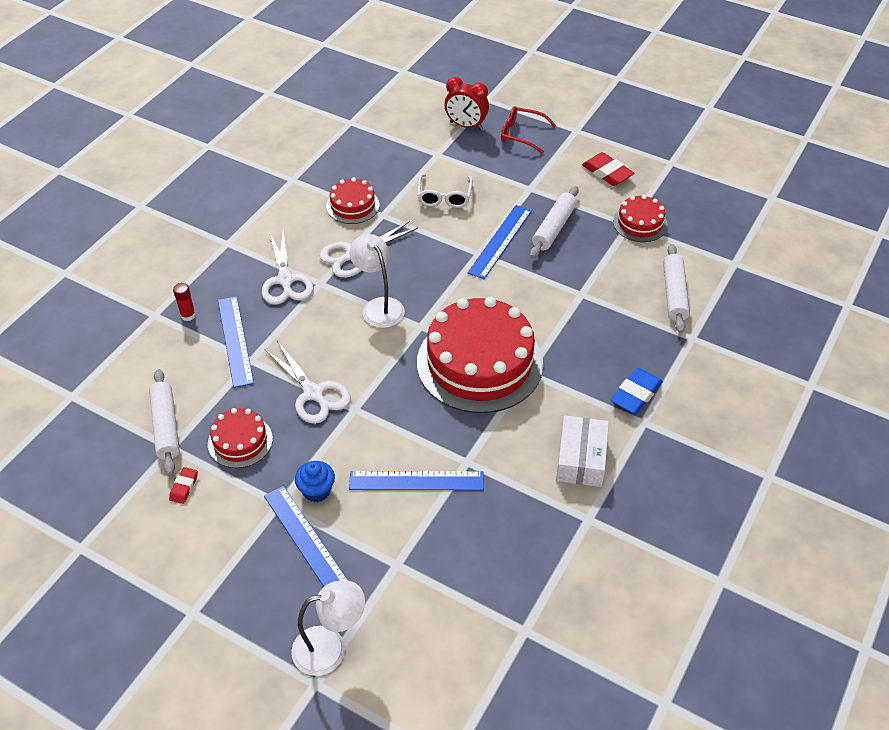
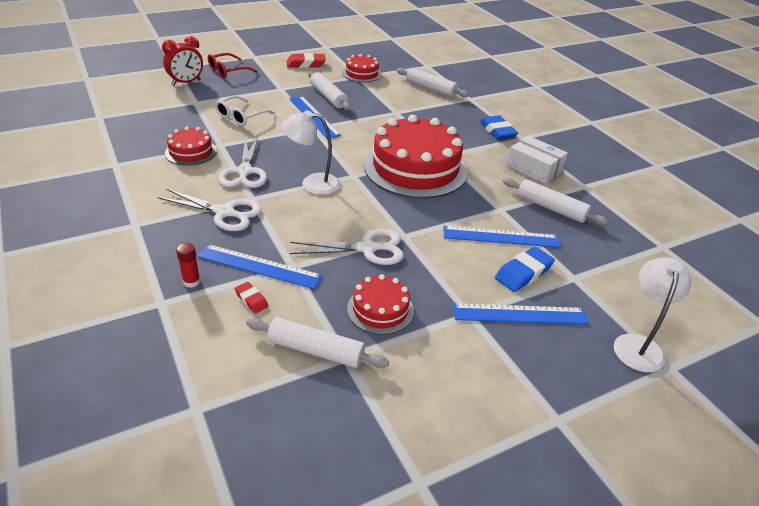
camera: 60 degrees left, 10 degrees down
red eraser [169,467,198,504] -> red eraser moved to [235,282,268,313]
blue cupcake [295,461,335,502] -> none
blue ruler [349,471,484,490] -> blue ruler turned 60 degrees clockwise [443,226,561,248]
white glasses [417,174,473,208] -> white glasses turned 90 degrees clockwise [215,96,275,126]
none -> blue eraser [495,247,555,292]
none -> white rolling pin [503,178,608,225]

